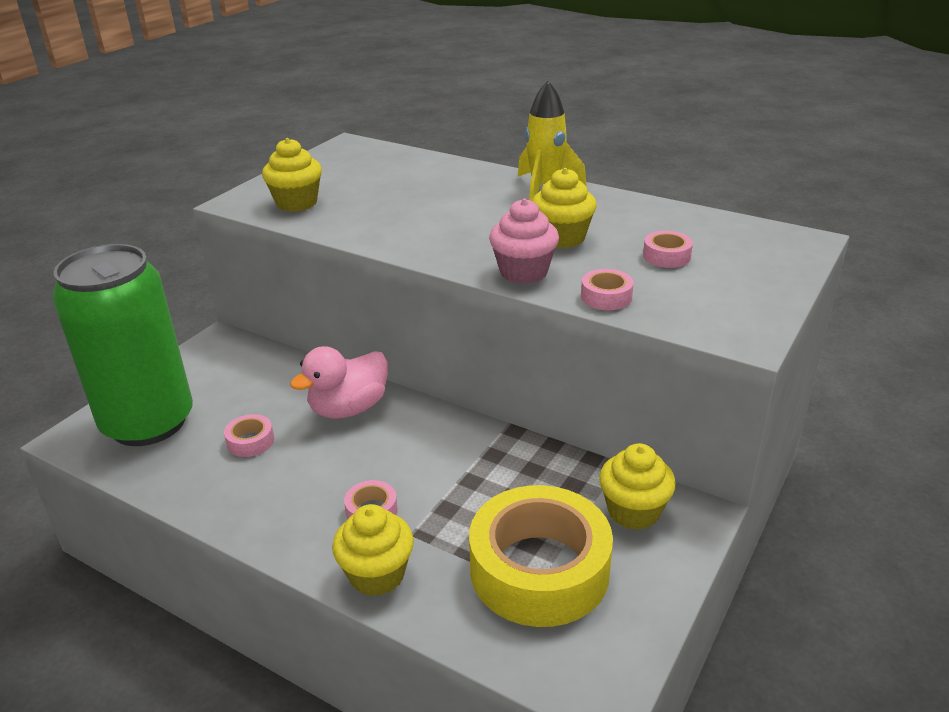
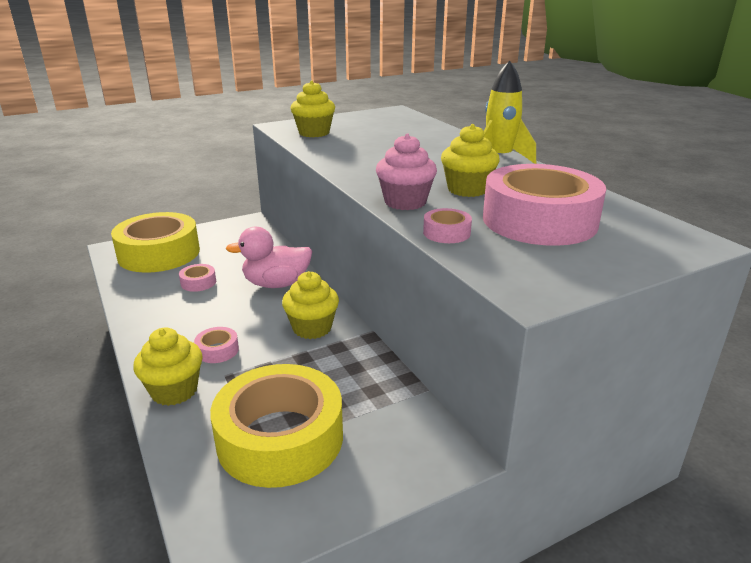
camera: 30 degrees right, 5 degrees down
green can [52,244,193,446] -> yellow tape [111,212,200,273]
yellow cupcake [599,443,676,530] -> yellow cupcake moved to [282,271,339,339]
pink tape [643,231,693,268] -> pink tape [483,164,606,246], size x2.49

